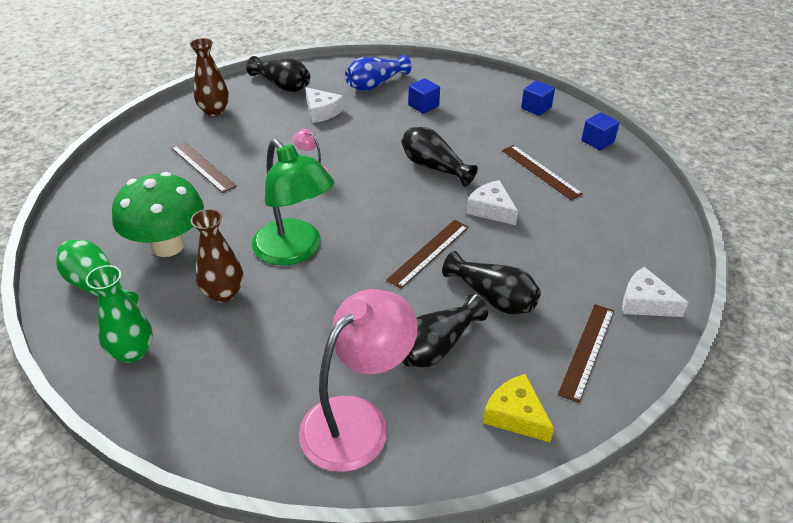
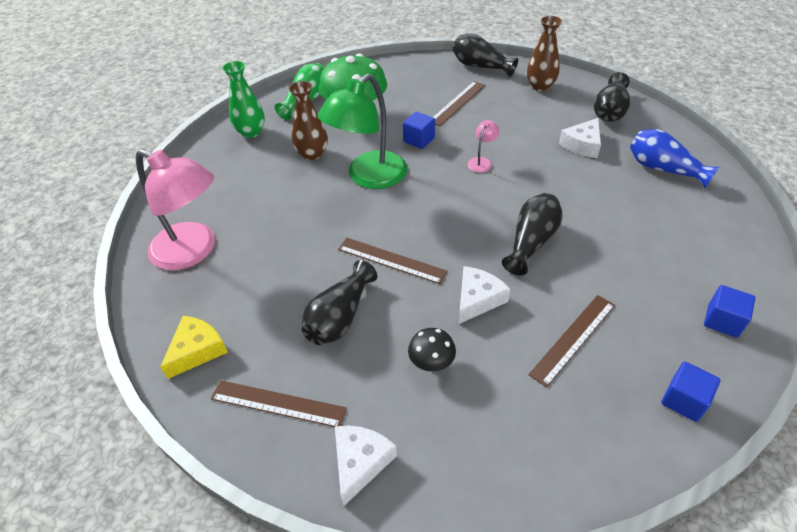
camera: 80 degrees right, 5 degrees up
black vase [402,294,488,367] -> black vase moved to [453,33,518,77]
blue cube [408,78,440,114] -> blue cube moved to [403,112,435,149]
none -> black mushroom [408,328,456,372]

